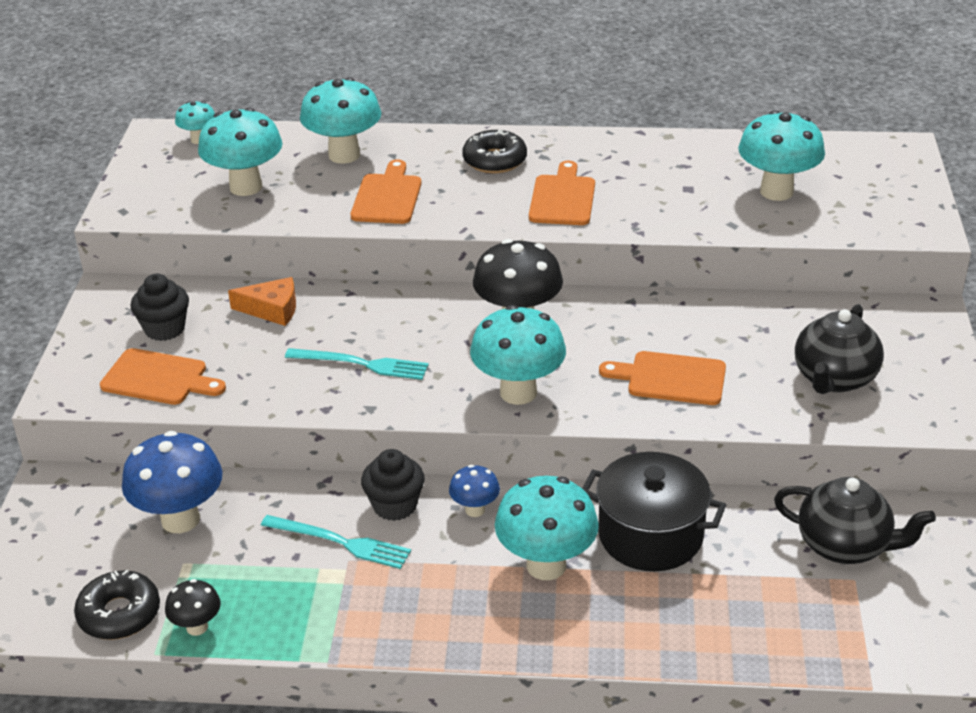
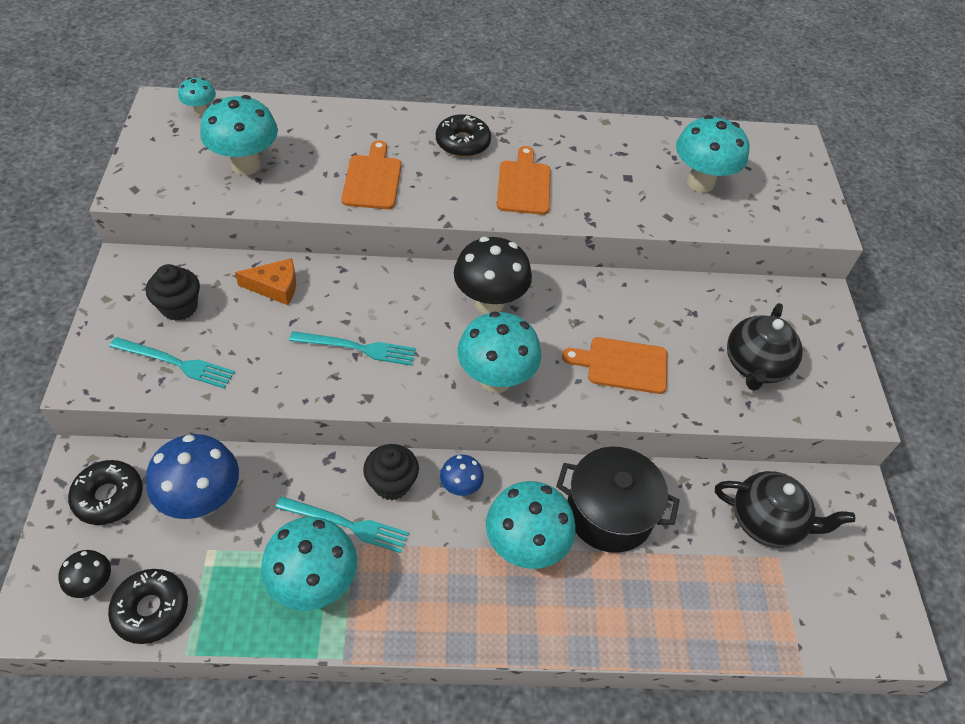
camera: 10 degrees left, 15 degrees up
orange cutting board [100,348,226,405] -> turquoise fork [109,337,235,389]
black mushroom [165,579,221,636] -> black mushroom moved to [59,550,111,598]
turquoise mushroom [300,77,381,164] -> turquoise mushroom moved to [261,517,357,610]
none -> black donut [68,460,143,525]

